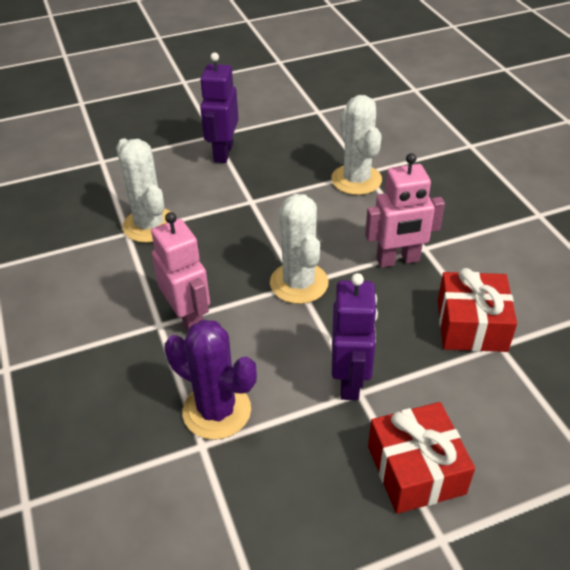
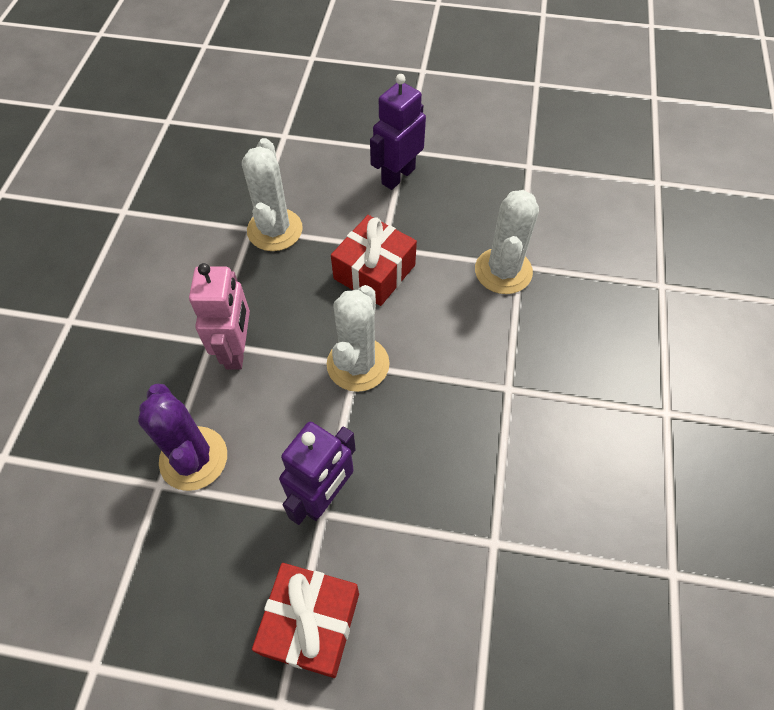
camera: 30 degrees right, 15 degrees up
pink robot [365,153,445,268] -> none
red gift [437,268,517,352] -> red gift moved to [331,215,417,306]

